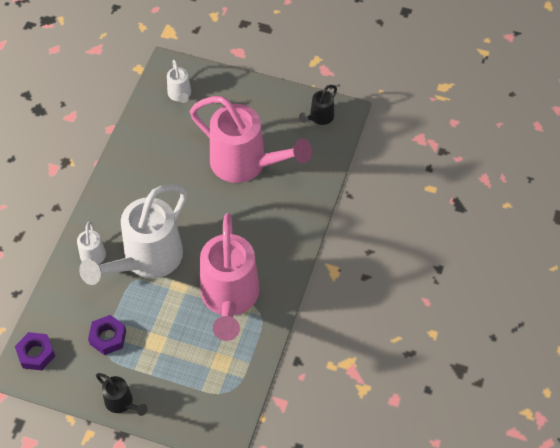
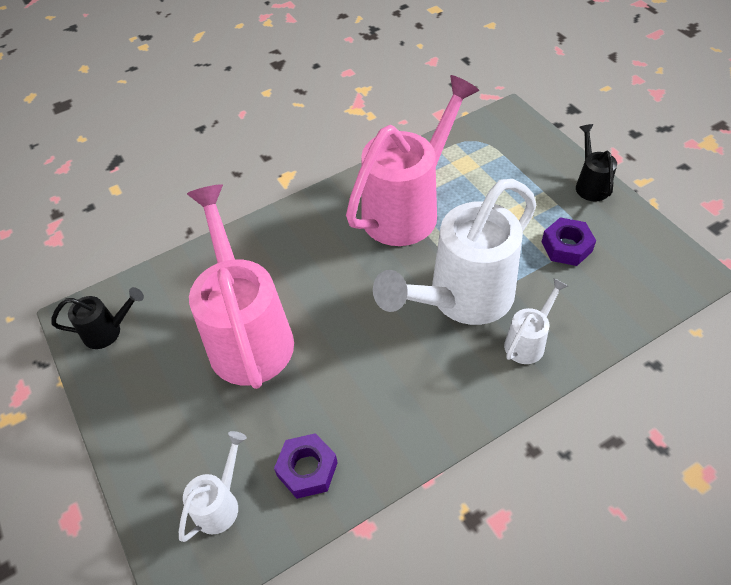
camera: 135 degrees left, 5 degrees down
purple nut [15,332,55,370] -> purple nut moved to [274,433,338,499]
white watering can [79,184,187,285] -> white watering can turned 150 degrees clockwise [373,179,537,325]

